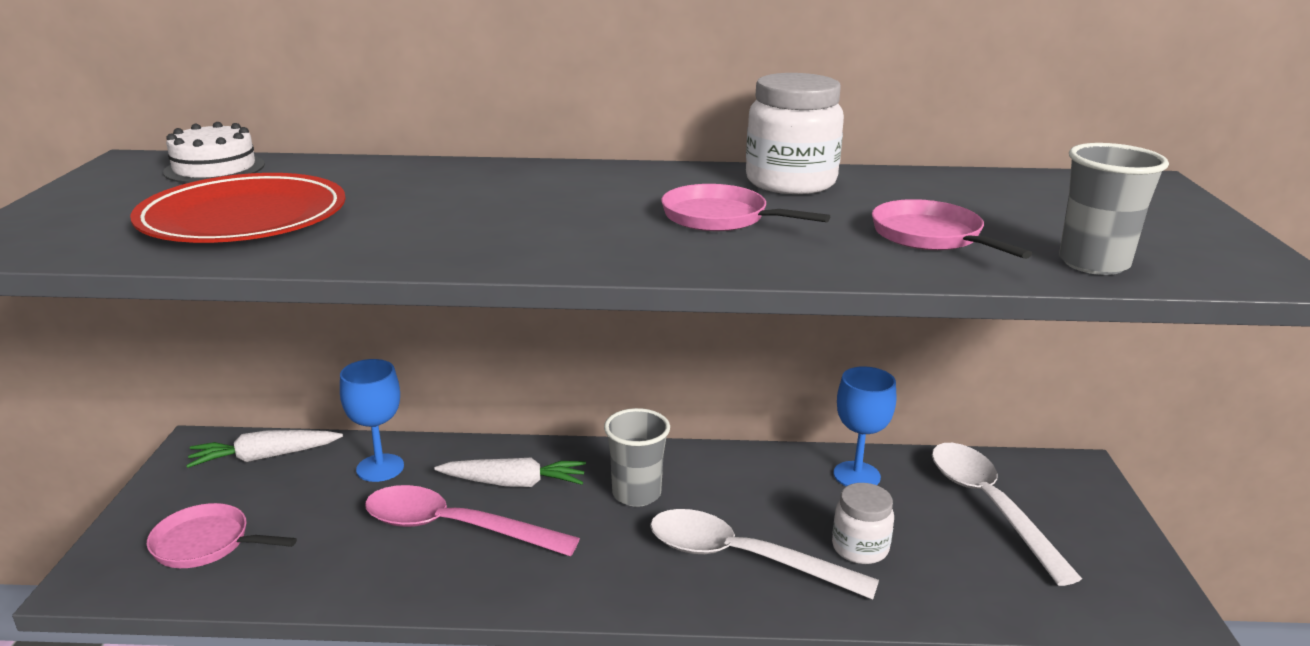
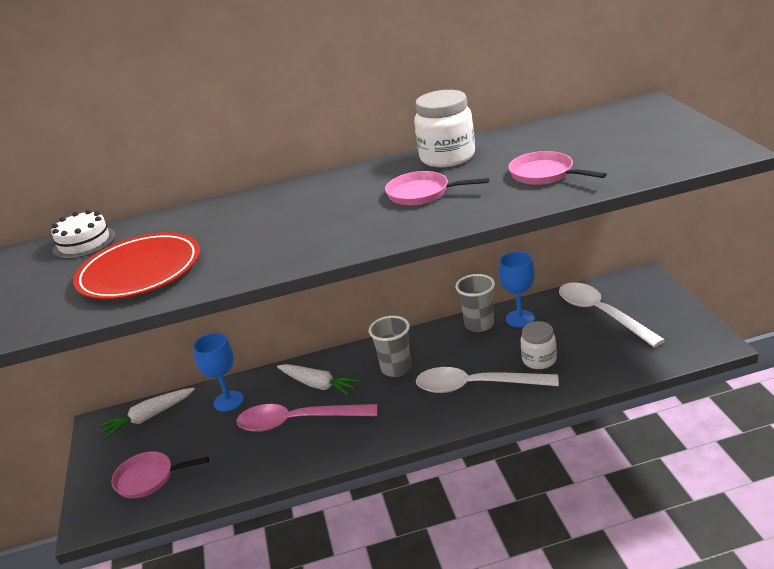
camera: 10 degrees left, 5 degrees up
white carrot [434,458,586,487] -> white carrot turned 45 degrees clockwise [277,364,361,396]
grey cup [1059,143,1169,275] -> grey cup moved to [455,274,495,332]

